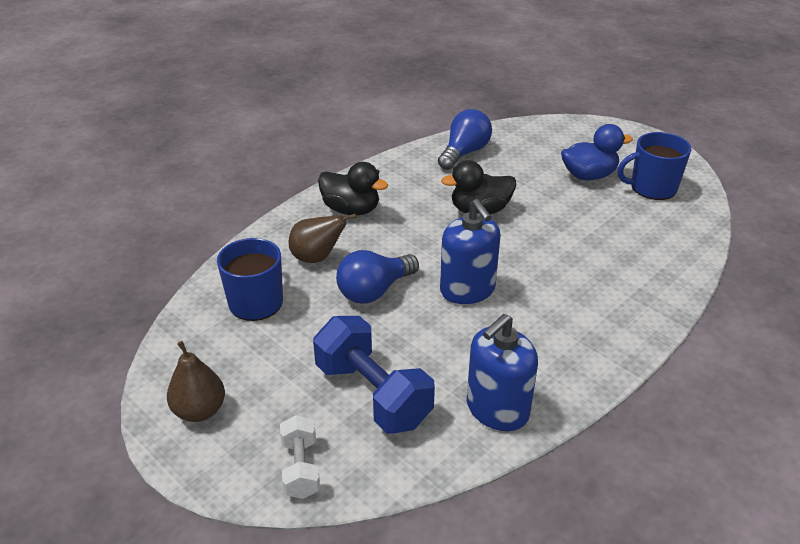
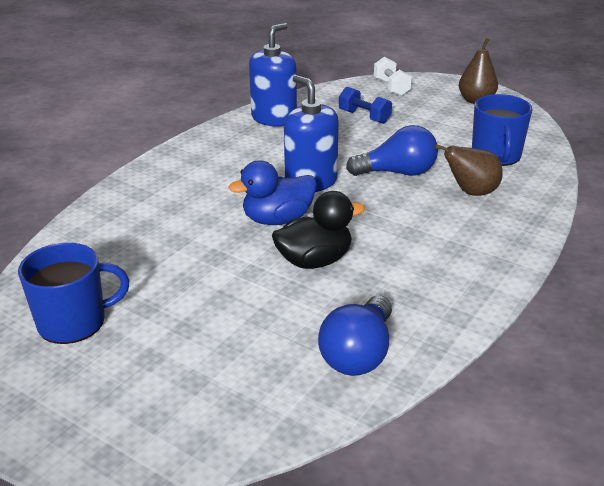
camera: 170 degrees right, 5 degrees down
blue dumbbell [313,316,435,434] -> blue dumbbell [339,87,392,124], size x0.55
black duck [318,162,388,215] -> none
blue light bulb [336,250,419,304] -> blue light bulb turned 45 degrees clockwise [346,125,438,176]
blue duck [561,124,633,180] -> blue duck moved to [229,160,317,225]

